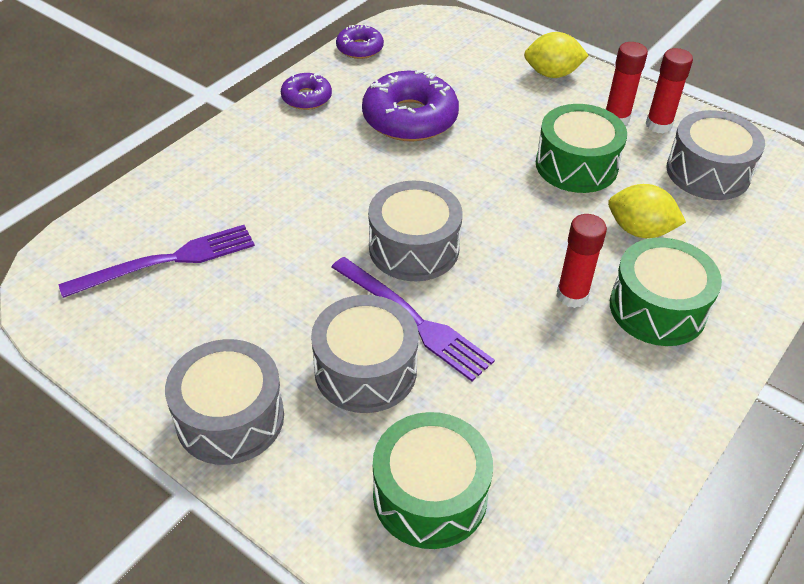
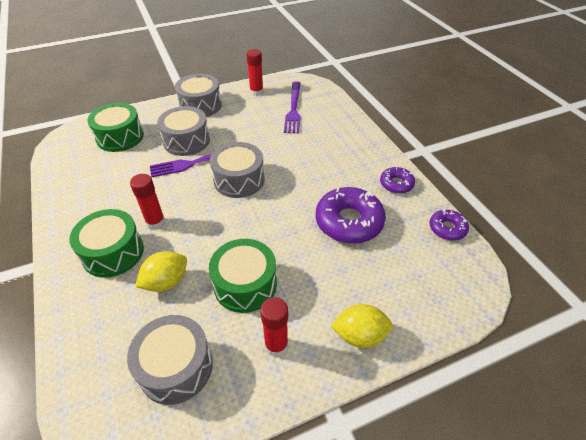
camera: 120 degrees right, 0 degrees up
yellow lemon [524,32,589,78] -> yellow lemon turned 60 degrees clockwise [331,304,393,348]
red glue stick [646,48,693,133] -> red glue stick moved to [246,49,264,96]

